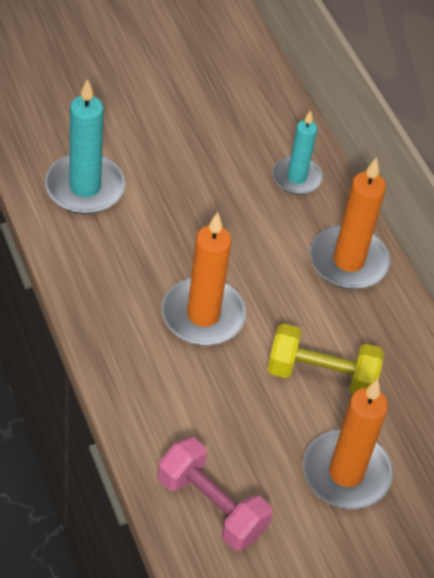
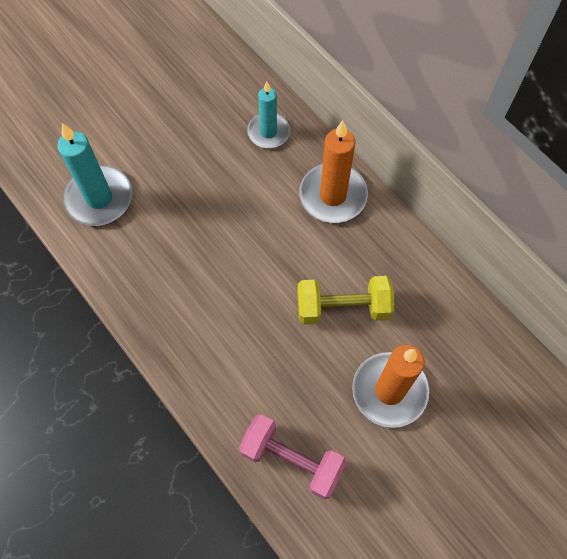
camera: 10 degrees left, 15 degrees up
orange candle [162,212,246,345] -> none

